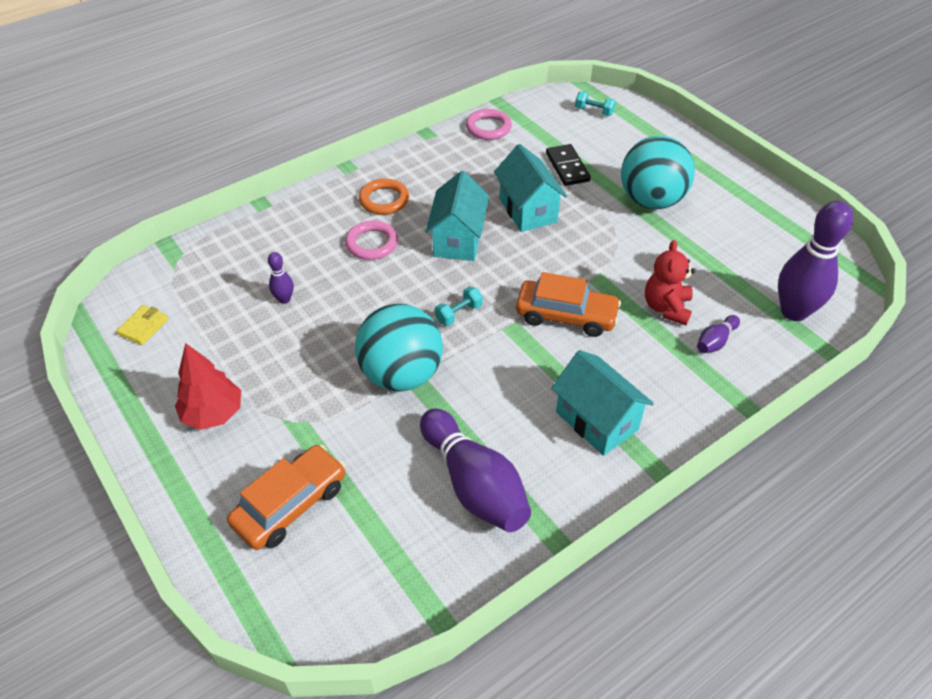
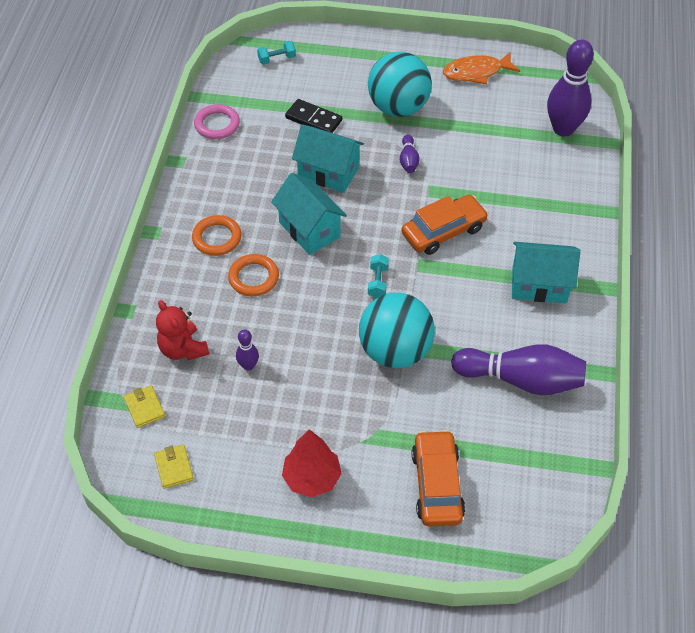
camera: 45 degrees left, 5 degrees up
pink ring [345,221,398,260] -> orange ring [228,254,279,296]
red teddy bear [645,240,695,325] -> red teddy bear moved to [156,300,209,360]
purple bowling pin [697,315,740,353] -> purple bowling pin moved to [400,135,420,173]
none -> yellow wallet [124,385,165,428]
none -> orange fish [443,51,520,84]

